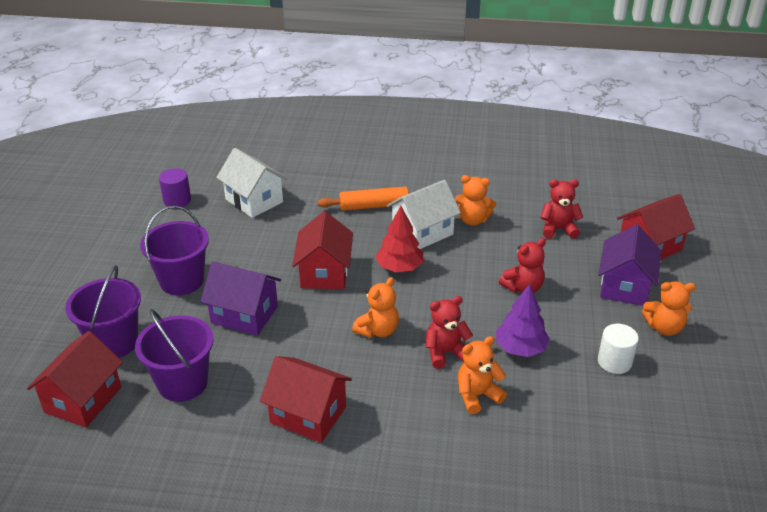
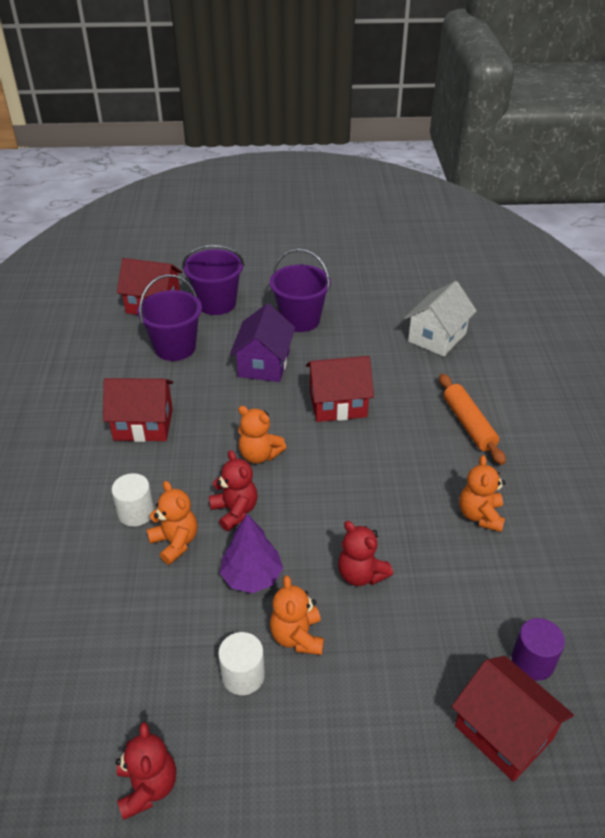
camera: 80 degrees right, 5 degrees up
purple cylinder [159,168,191,207] -> purple cylinder moved to [512,618,565,681]
red house [260,356,352,443] -> red house turned 75 degrees clockwise [103,378,173,442]
red tree [375,206,423,272] -> none
white house [387,180,461,249] -> none
red teddy bear [540,179,583,239] -> red teddy bear moved to [116,722,176,820]
purple house [598,224,661,306] -> none
orange teddy bear [642,281,696,336] -> orange teddy bear moved to [270,575,324,655]
none -> white cylinder [112,473,154,526]

